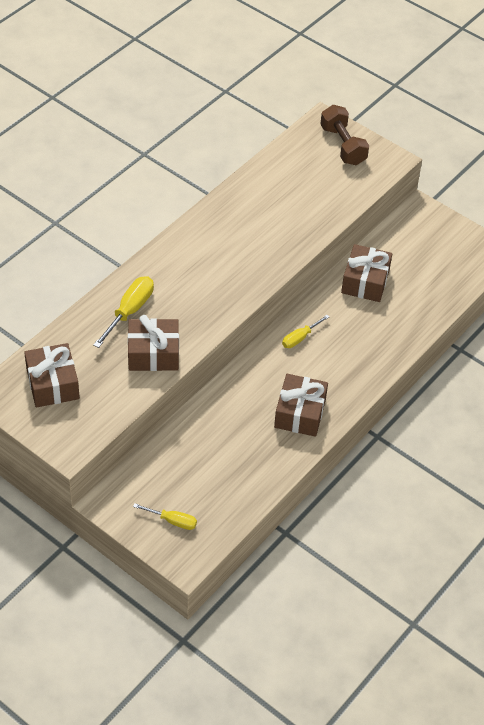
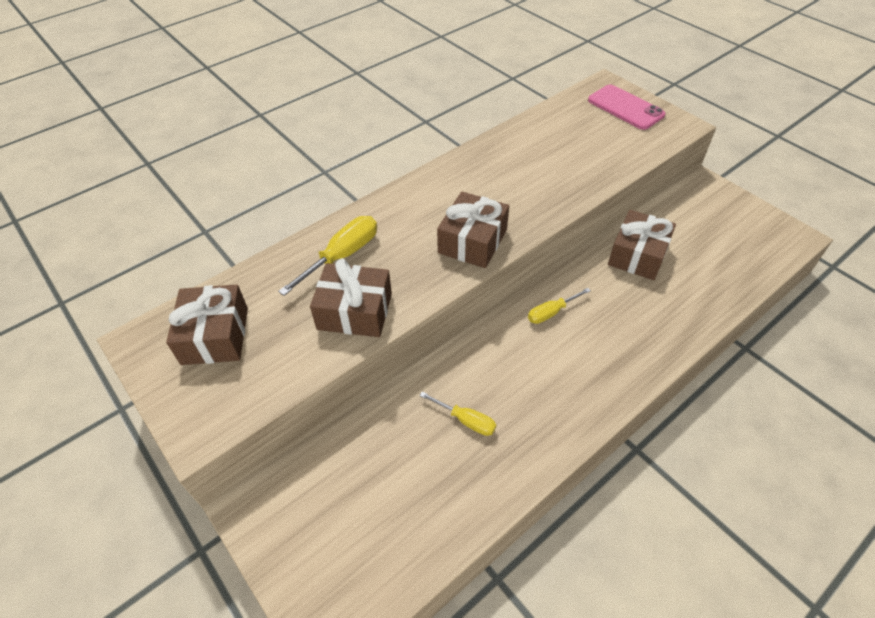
camera: 15 degrees right, 0 degrees up
yellow screwdriver [133,503,197,530] -> yellow screwdriver moved to [420,392,496,436]
brown gift [274,374,328,437] -> brown gift moved to [437,192,509,268]
brown dumbbell [320,105,369,165] -> pink phone [588,85,665,130]

